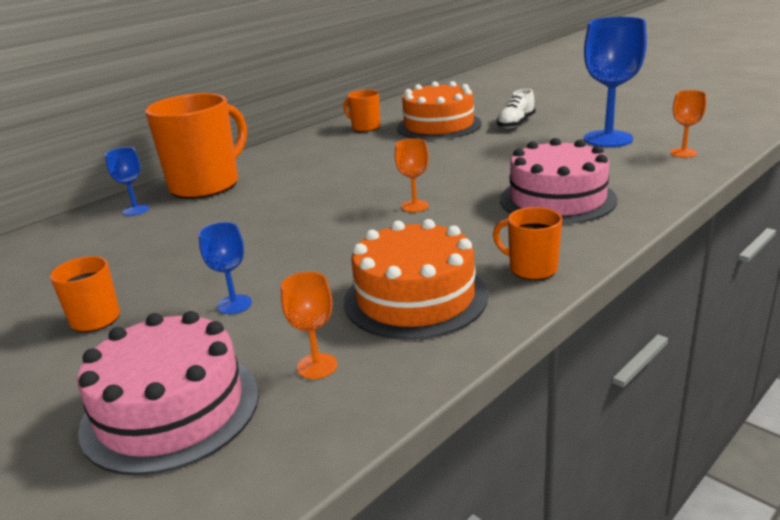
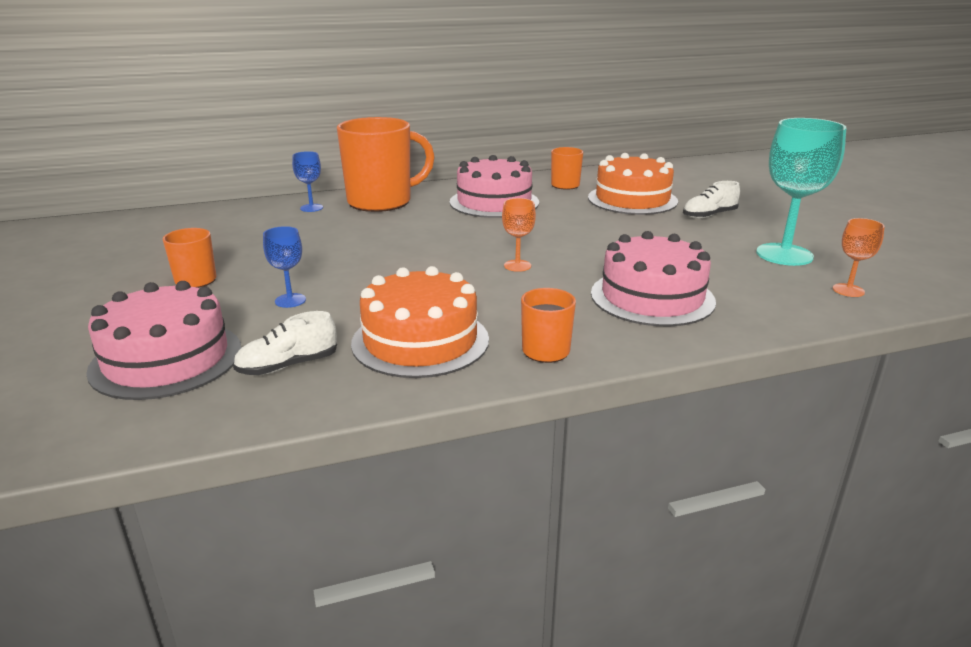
camera: 25 degrees right, 0 degrees up
orange goblet [281,272,337,379] -> white shoe [233,311,337,375]
blue goblet [584,17,647,147] -> turquoise goblet [756,118,846,266]
none -> pink cake [450,155,539,218]

